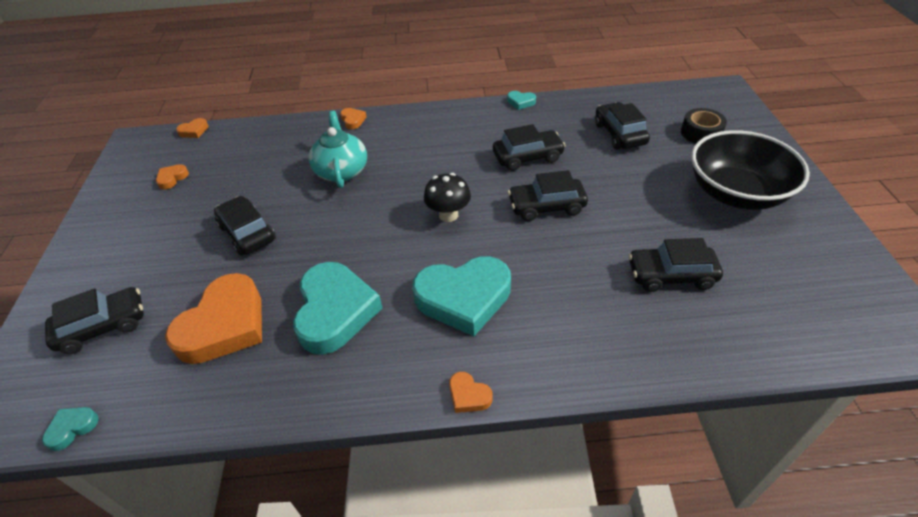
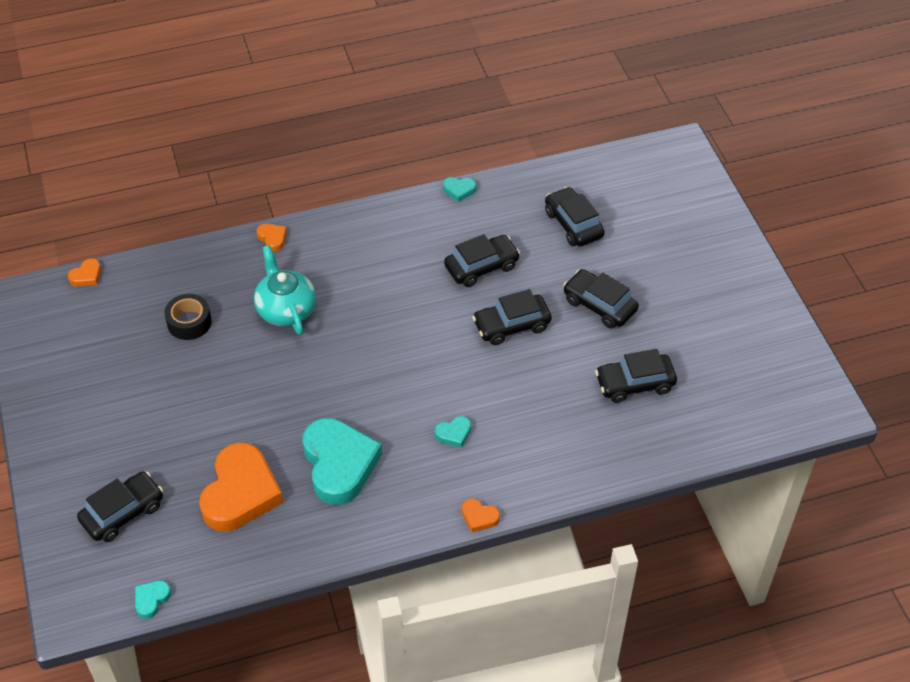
camera: 15 degrees left, 5 degrees up
orange heart [156,164,189,190] -> none
black car [214,196,276,256] -> black car moved to [563,269,639,329]
turquoise heart [412,256,511,336] -> turquoise heart [435,416,471,448], size x0.42
black mushroom [424,173,471,222] -> none
black tape [681,108,727,144] -> black tape moved to [164,294,212,340]
black bowl [691,130,810,210] -> none

